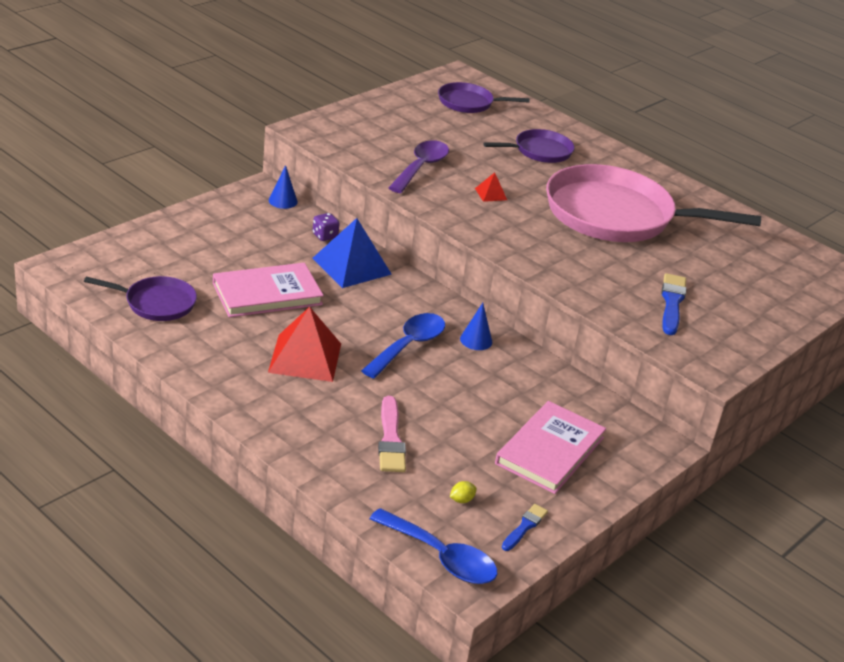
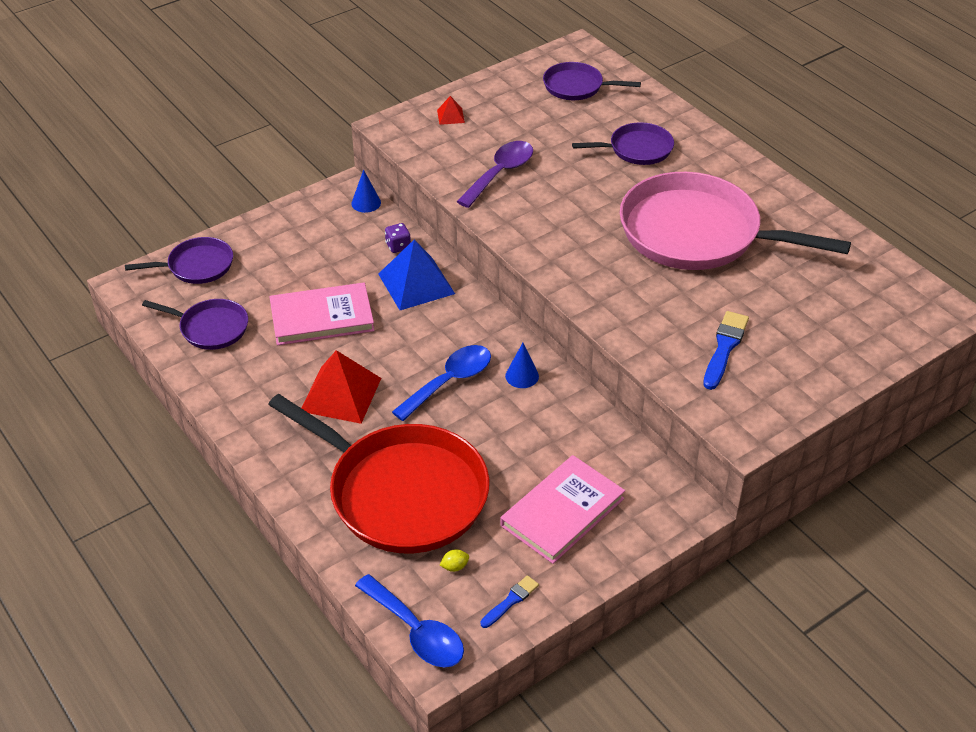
camera: 15 degrees right, 10 degrees up
pink brush [378,396,406,472] -> red pan [268,394,489,553]
red pyramid [475,172,507,202] -> red pyramid moved to [437,96,465,125]
none -> purple pan [125,237,233,284]

